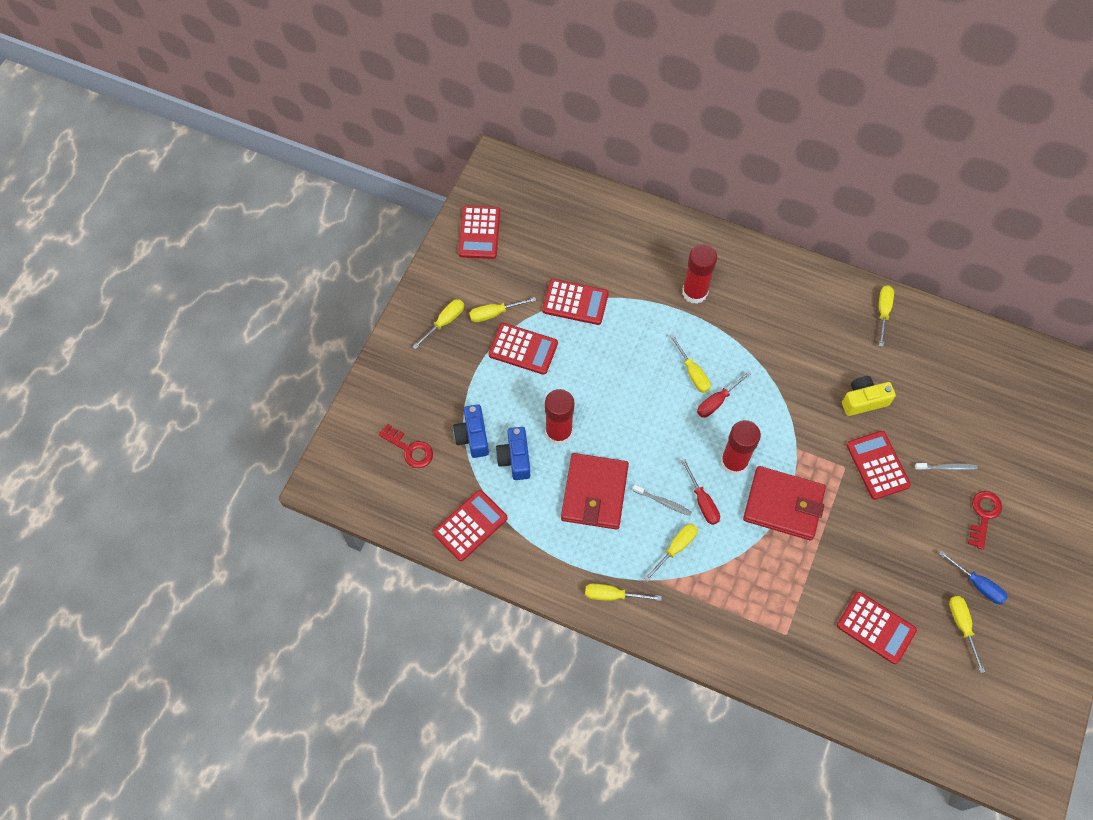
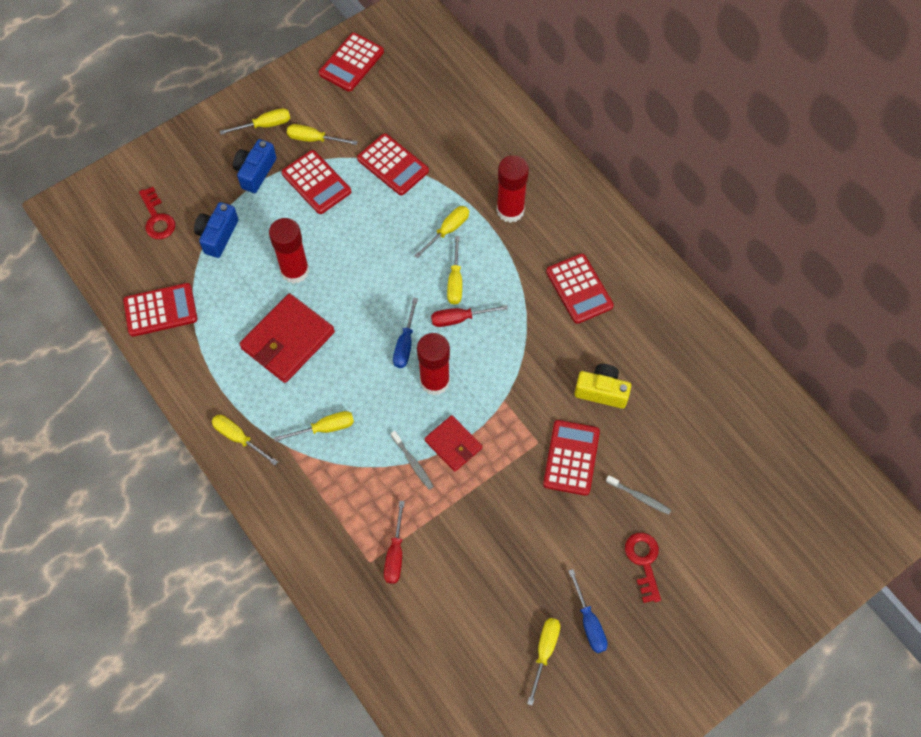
camera: 30 degrees right, 0 degrees up
blue camera [496,427,530,480] -> blue camera moved to [233,139,276,193]
grey toothbrush [633,485,692,516] -> grey toothbrush moved to [391,431,434,490]
red screwdriver [681,459,720,525] -> red screwdriver moved to [384,501,405,584]
red wallet [743,466,826,540] -> red wallet [425,415,482,472], size x0.59
red calculator [837,592,917,664] -> red calculator moved to [546,253,614,324]
yellow screwdriver [879,285,894,347] -> yellow screwdriver moved to [414,206,469,258]
red key [968,491,1002,550] -> red key turned 60 degrees counterclockwise [625,532,661,603]
none -> blue screwdriver [393,297,418,368]

